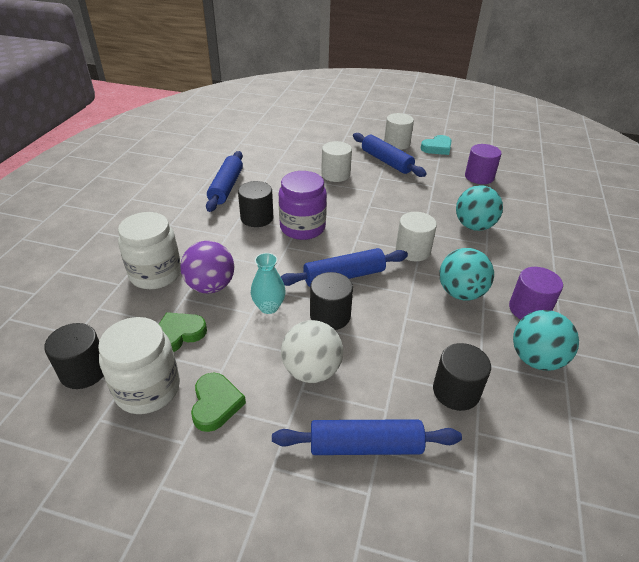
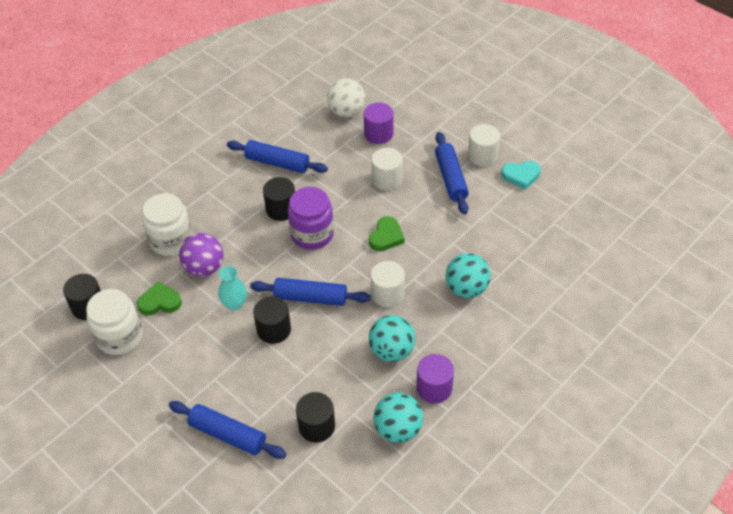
camera: 30 degrees right, 10 degrees up
green heart [191,372,246,432] -> green heart moved to [369,216,405,251]
blue rolling pin [206,151,243,212] -> blue rolling pin turned 75 degrees clockwise [227,140,328,173]
white ball [281,320,343,383] -> white ball moved to [327,78,365,117]
purple cylinder [465,144,501,184] -> purple cylinder moved to [364,103,393,144]

